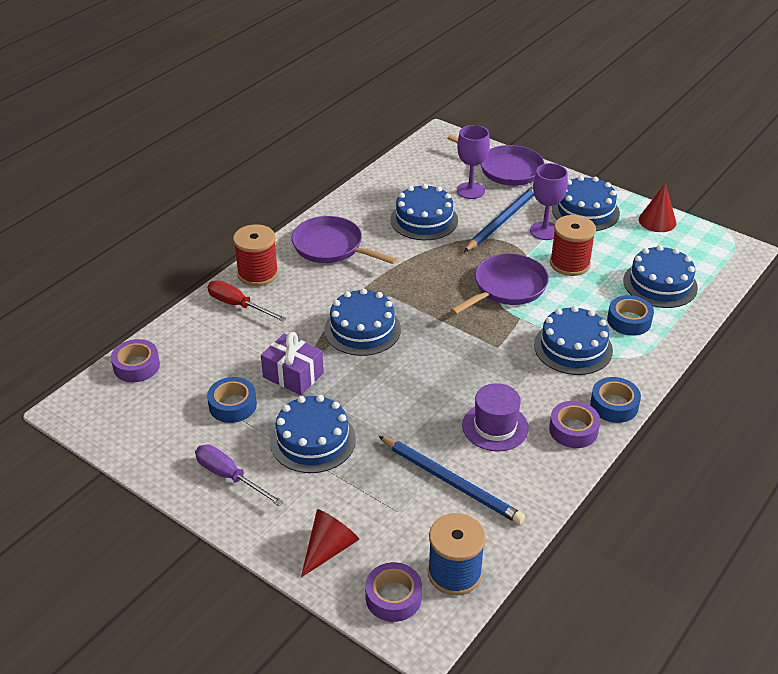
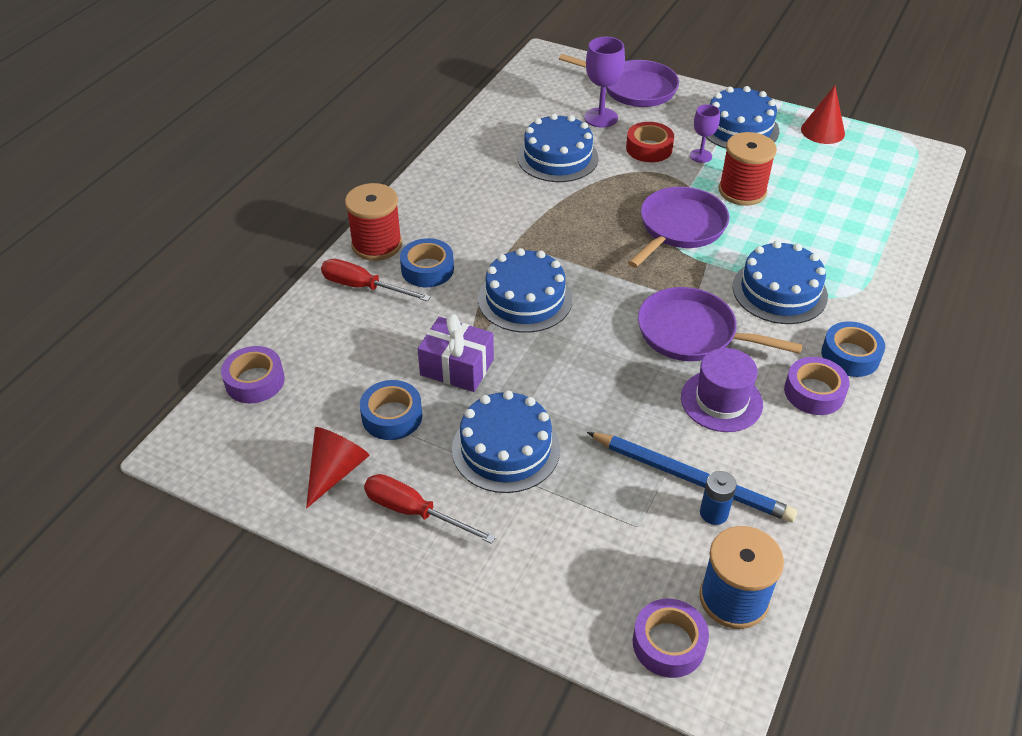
camera: 10 degrees left, 5 degrees up
purple screwdriver [195,444,284,506] -> red screwdriver [364,474,496,544]
purple pan [292,216,397,264] -> purple pan moved to [638,287,803,361]
red cone [301,509,359,578] -> red cone moved to [306,427,370,509]
blue pencil [464,186,534,252] -> red tape [626,122,674,162]
purple goblet [530,163,568,240] -> purple goblet [690,104,720,163], size x0.63
blue tape [607,295,654,336] -> blue tape moved to [400,238,454,287]
blue cake [623,245,698,308] -> none
none -> blue battery [700,471,737,525]

